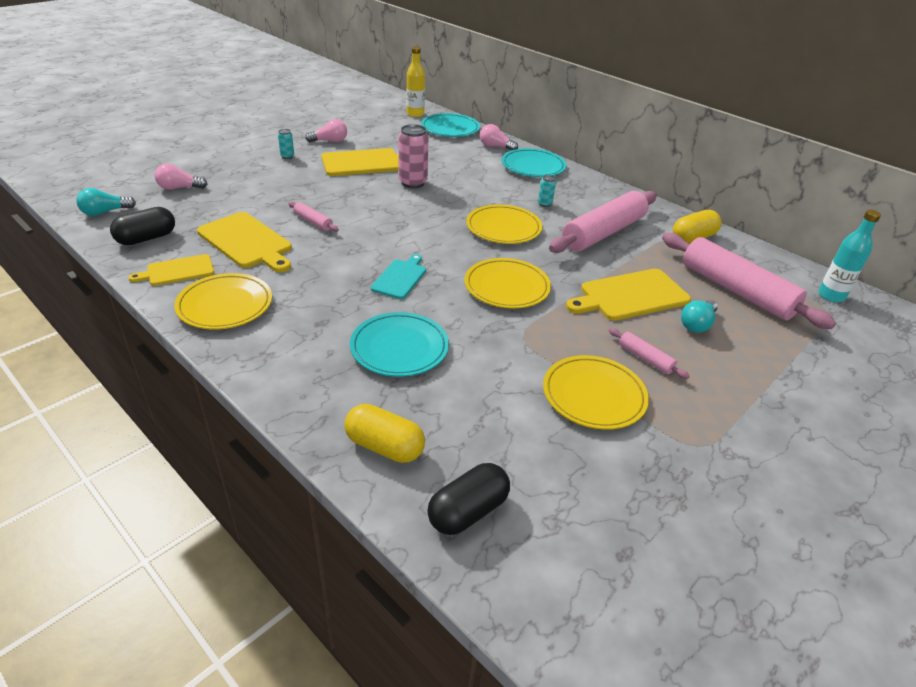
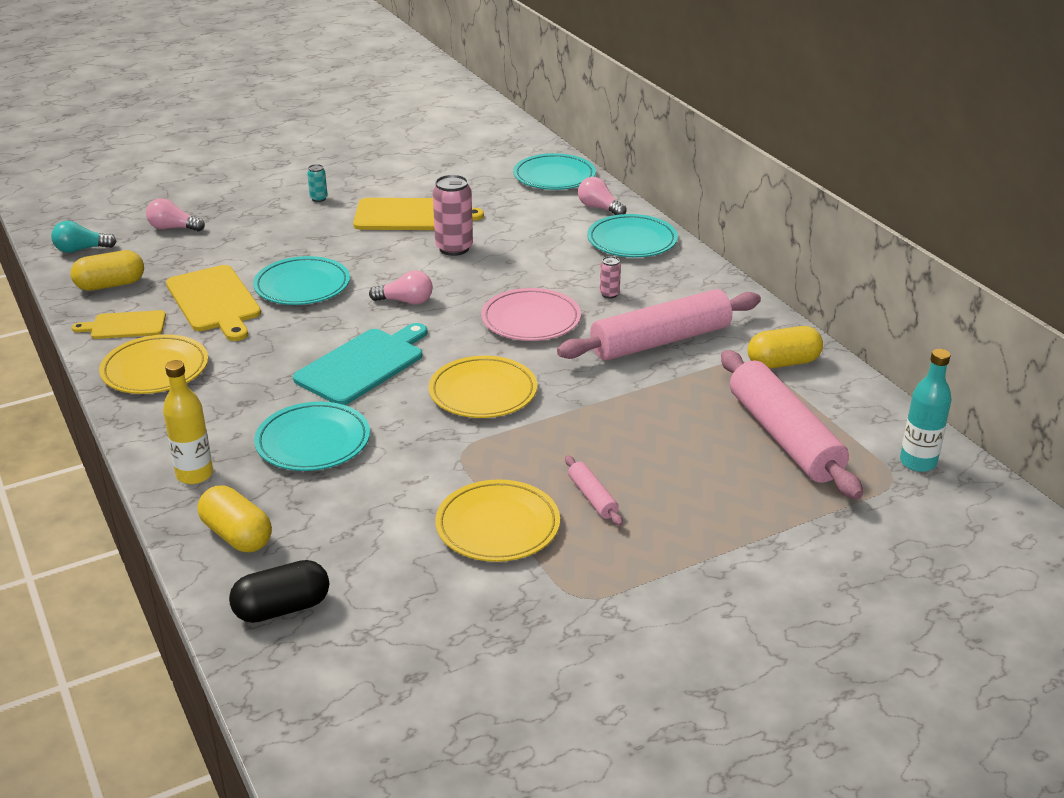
camera: 20 degrees right, 5 degrees down
black capsule [110,207,175,245] -> yellow capsule [70,250,144,291]
pink rolling pin [288,202,339,232] -> turquoise plate [253,256,350,305]
pink light bulb [305,119,347,142] -> pink light bulb moved to [369,270,433,305]
turquoise cutting board [371,254,426,299] -> turquoise cutting board [293,323,427,405], size x1.64
yellow bottle [406,46,425,117] -> yellow bottle moved to [163,360,213,484]
yellow plate [466,205,542,244] -> pink plate [481,288,581,341]
turquoise can [538,175,556,207] -> pink can [600,256,621,298]
yellow cutting board [566,269,691,321] -> none
turquoise light bulb [681,300,718,333] -> none

